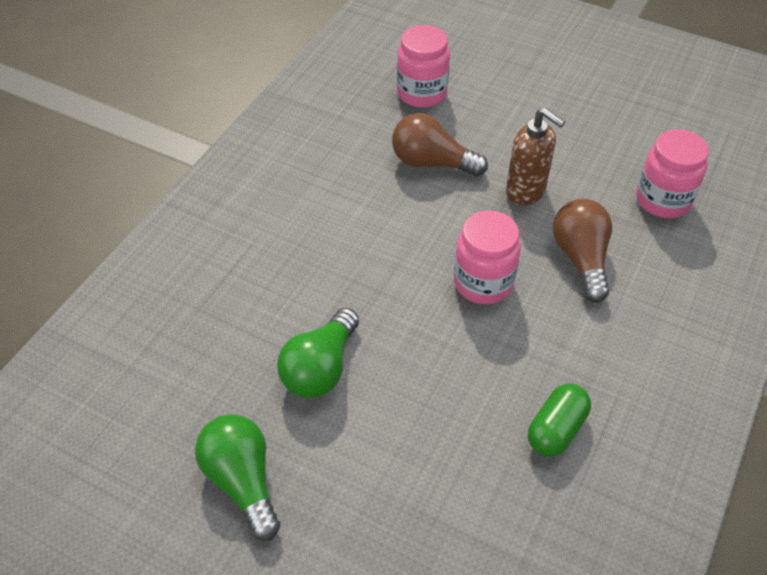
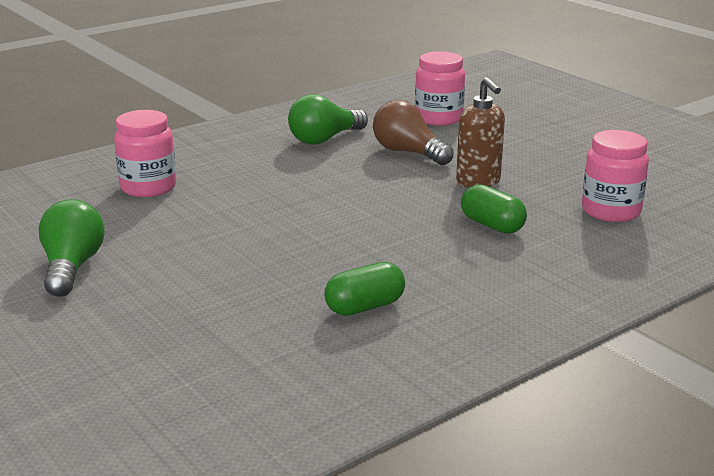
camera: 25 degrees right, 25 degrees down
green light bulb [277,308,359,398] -> green light bulb moved to [288,94,368,145]
pink jar [454,210,521,304] -> pink jar moved to [114,110,176,197]
brown light bulb [553,199,612,303] -> green capsule [461,184,527,234]

